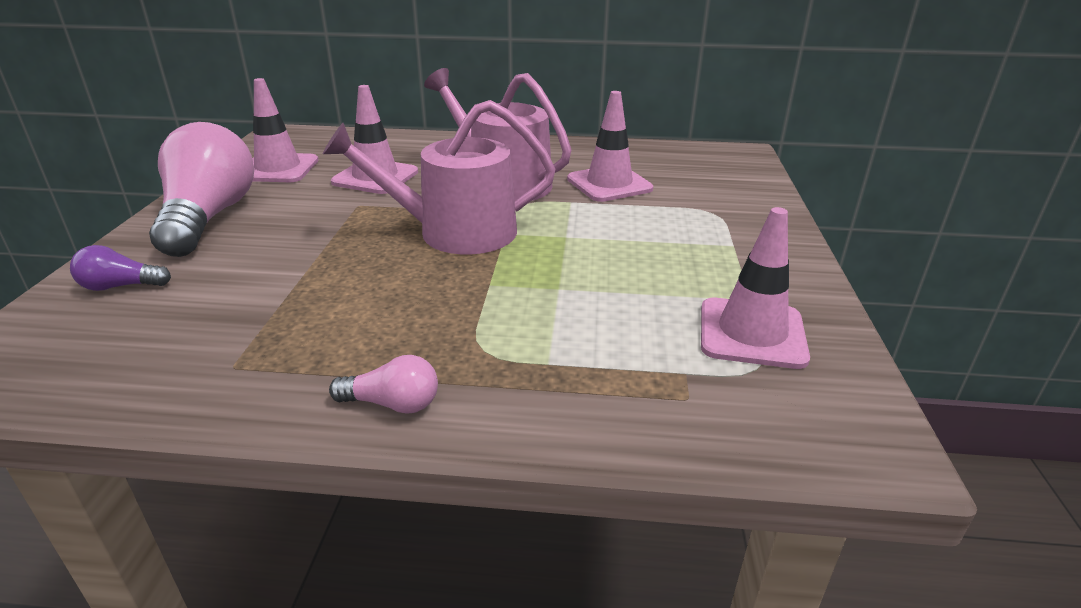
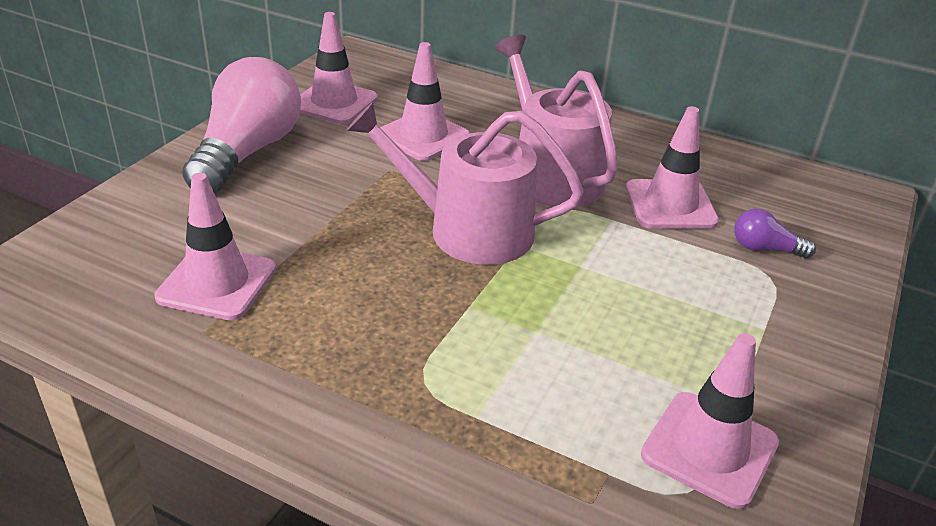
camera: 20 degrees right, 5 degrees up
purple light bulb [70,245,171,291] -> purple light bulb moved to [734,209,816,258]
pink light bulb [329,355,438,414] -> none
none -> pink traffic cone [154,173,276,320]

